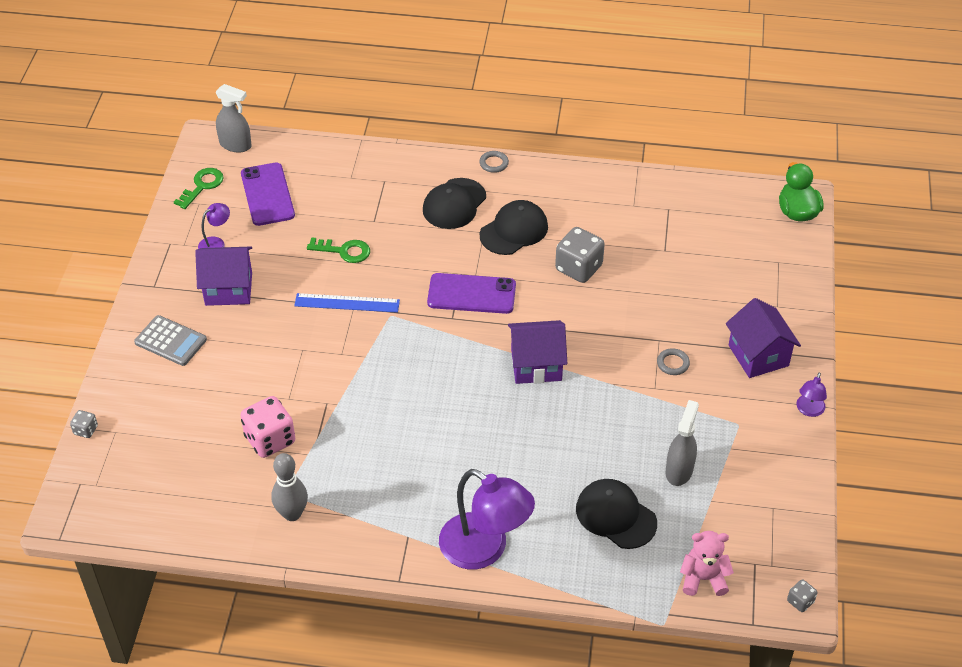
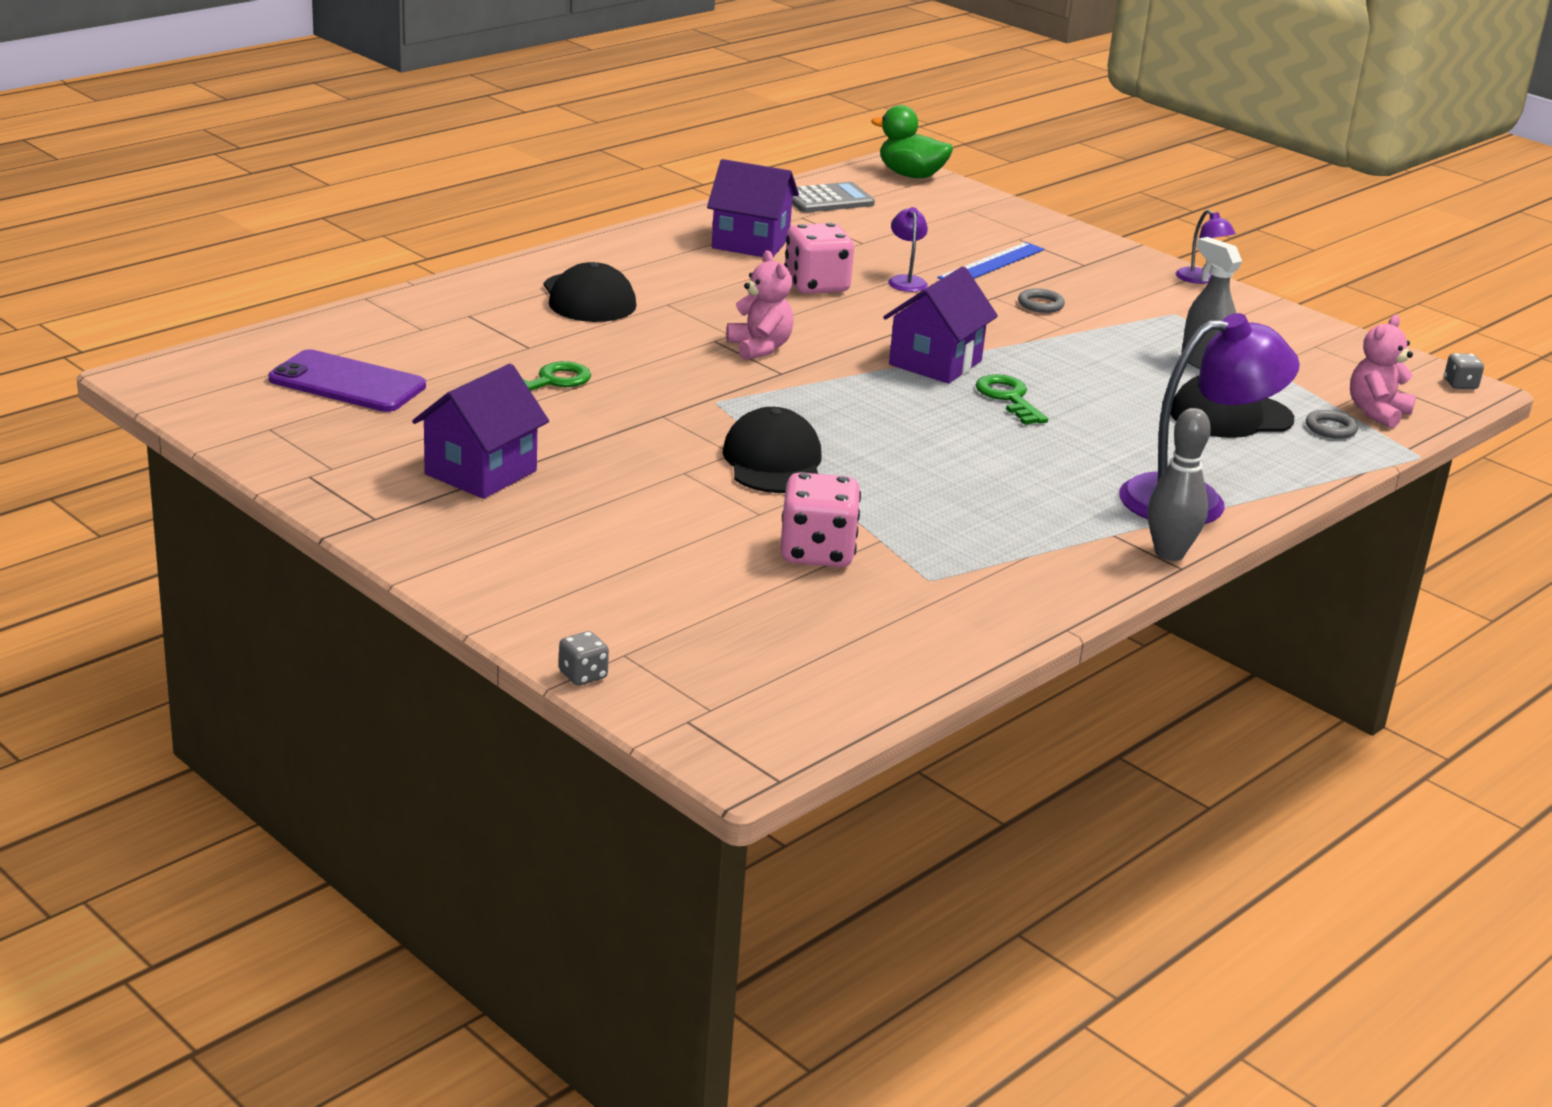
camera: 55 degrees left, 20 degrees down
grey calculator [134,315,207,366] -> grey calculator moved to [792,182,875,213]
green key [174,168,224,209] -> green key moved to [975,374,1048,425]
purple lamp [198,203,230,249] -> purple lamp moved to [888,207,928,292]
grey spray bottle [215,84,251,152] -> none
grey bowling pin [271,453,308,521] -> grey bowling pin moved to [1148,408,1211,561]
blue ruler [294,293,400,313] -> blue ruler moved to [937,242,1044,279]
purple phone [427,273,516,314] -> pink teddy bear [726,250,793,360]
grey ring [480,151,509,173] -> grey ring moved to [1306,410,1358,439]
black cap [480,200,548,255] -> black cap moved to [723,407,822,493]
grey dice [555,227,605,283] -> pink dice [785,223,854,294]
purple house [726,298,801,378] -> purple house moved to [707,159,799,257]

